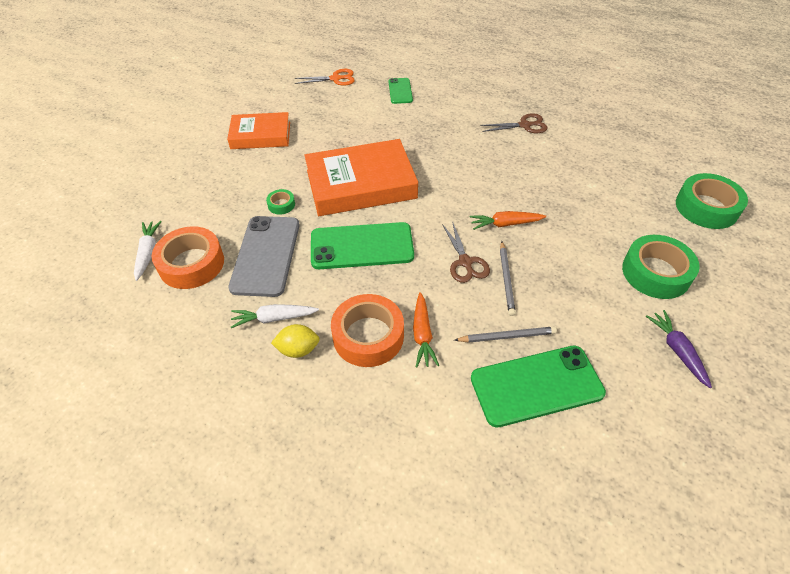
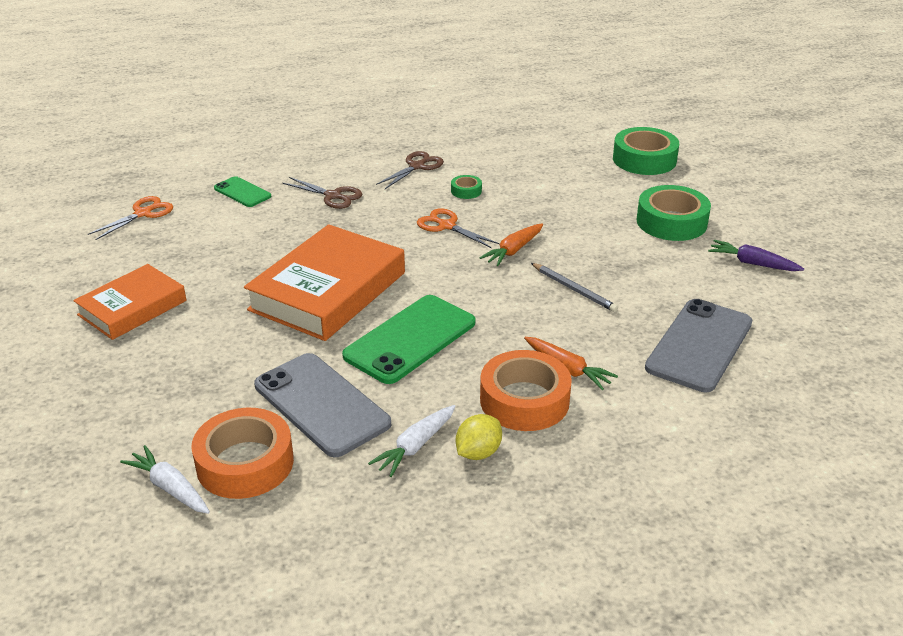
camera: 45 degrees left, 15 degrees down
green tape [266,189,295,215] -> green tape moved to [451,175,482,199]
brown scissors [442,221,490,283] -> brown scissors moved to [282,177,362,209]
grey pencil [454,327,557,343] -> none
green phone [471,346,606,427] -> grey phone [645,299,752,392]
none -> orange scissors [417,208,499,248]

